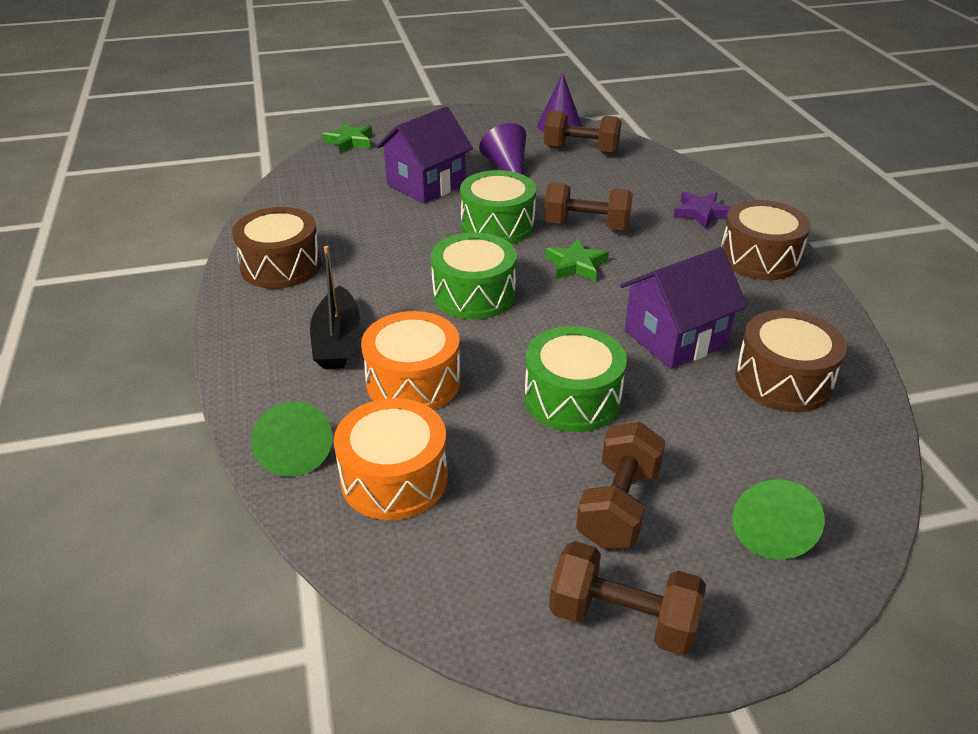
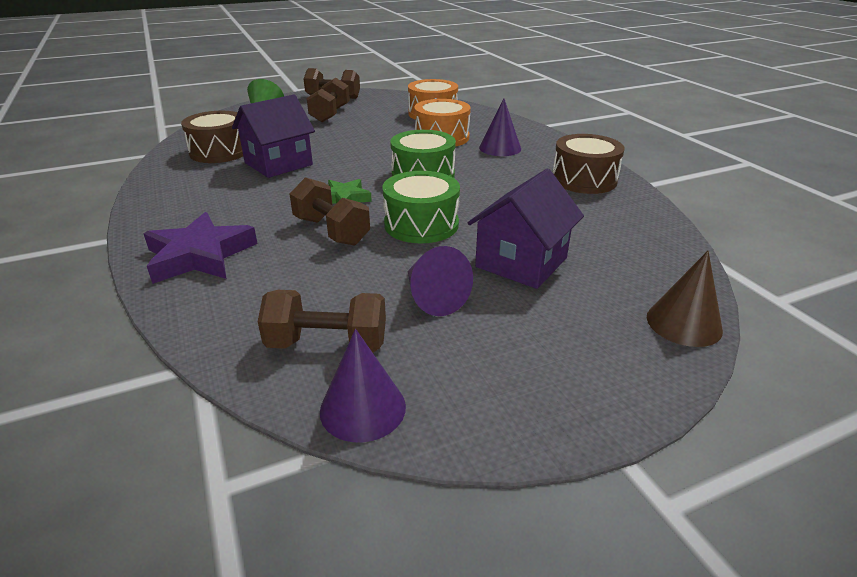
camera: 170 degrees right, 5 degrees down
green cone [251,402,332,477] -> none
black boat [310,246,360,369] -> purple cone [479,98,521,156]
green star [322,122,372,153] -> brown cone [647,251,723,347]
green drum [525,326,627,432] -> none
brown dumbbell [544,182,633,231] -> brown dumbbell turned 45 degrees clockwise [290,177,370,246]
purple star [673,191,731,229] -> purple star [143,212,258,284], size x1.66
brown drum [721,200,811,280] -> none

